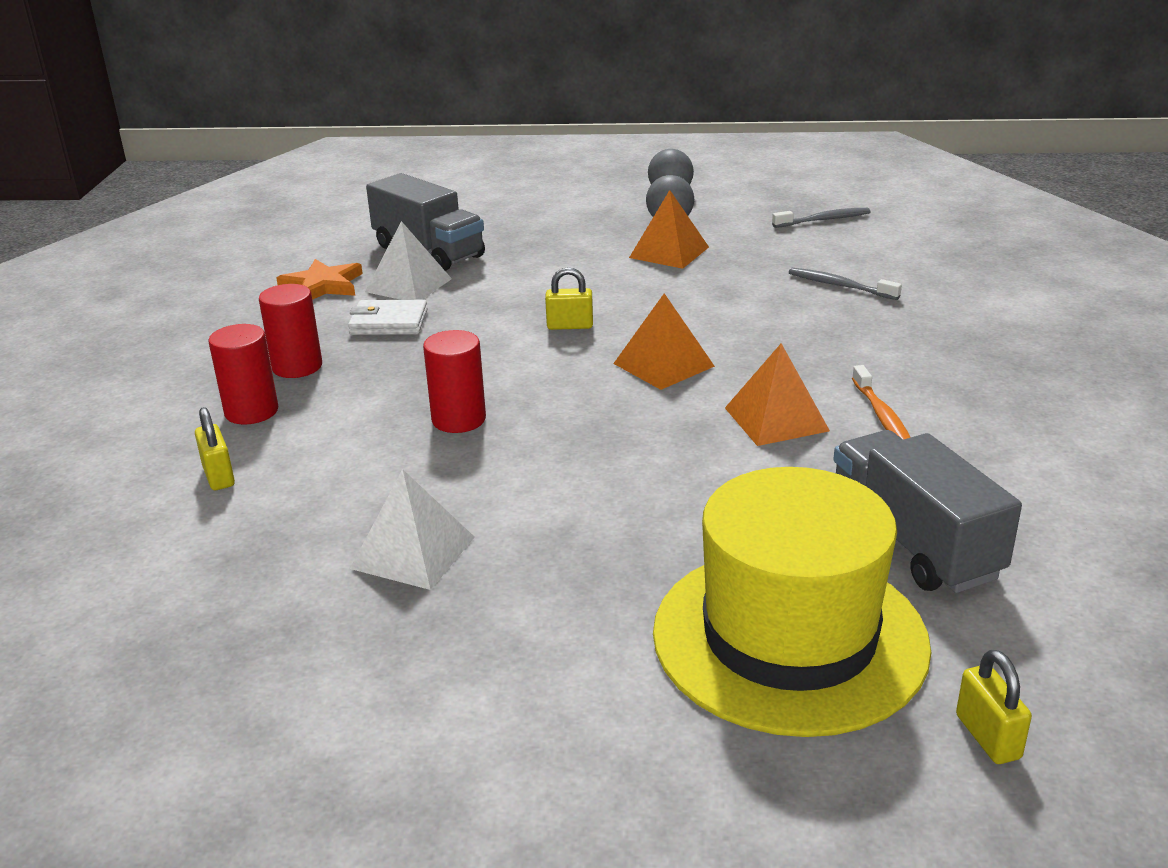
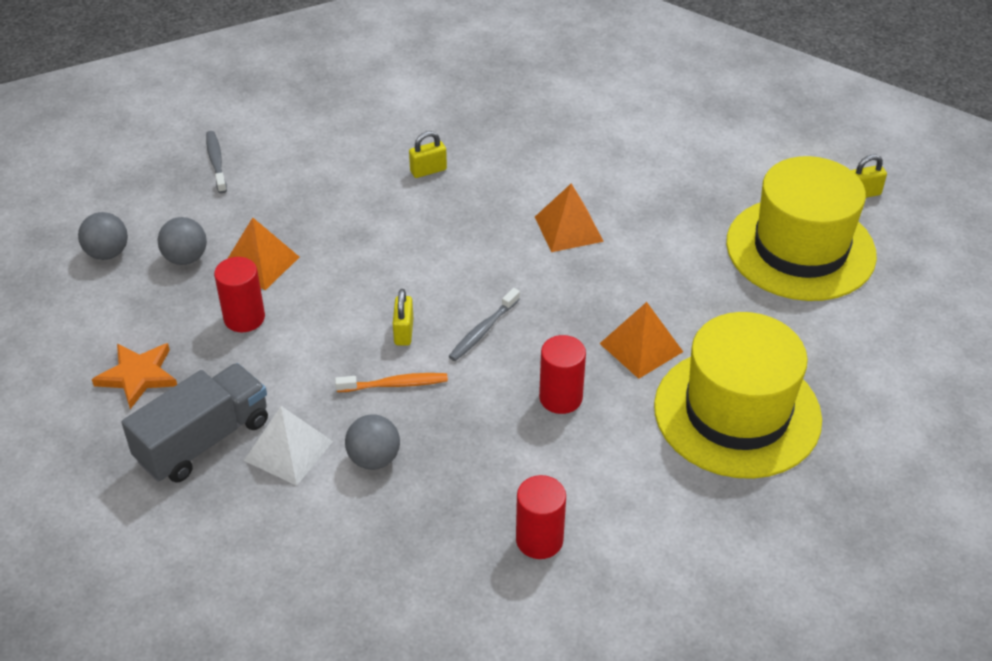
camera: 90 degrees left, 15 degrees up
yellow padlock [195,407,235,490] -> yellow padlock moved to [409,131,447,178]
red cylinder [259,284,322,378] -> red cylinder moved to [214,257,265,332]
orange star [276,259,363,300] -> orange star moved to [92,343,177,409]
white wallet [348,300,428,335] -> grey ball [345,414,400,470]
white pyramid [350,469,475,590] -> yellow hat [654,312,822,479]
orange pyramid [613,293,715,390] -> orange pyramid moved to [599,302,683,379]
grey toothbrush [789,268,902,300] -> grey toothbrush moved to [448,288,520,361]
grey truck [833,430,1022,593] -> none
orange toothbrush [852,365,911,440] -> orange toothbrush moved to [335,373,448,392]

